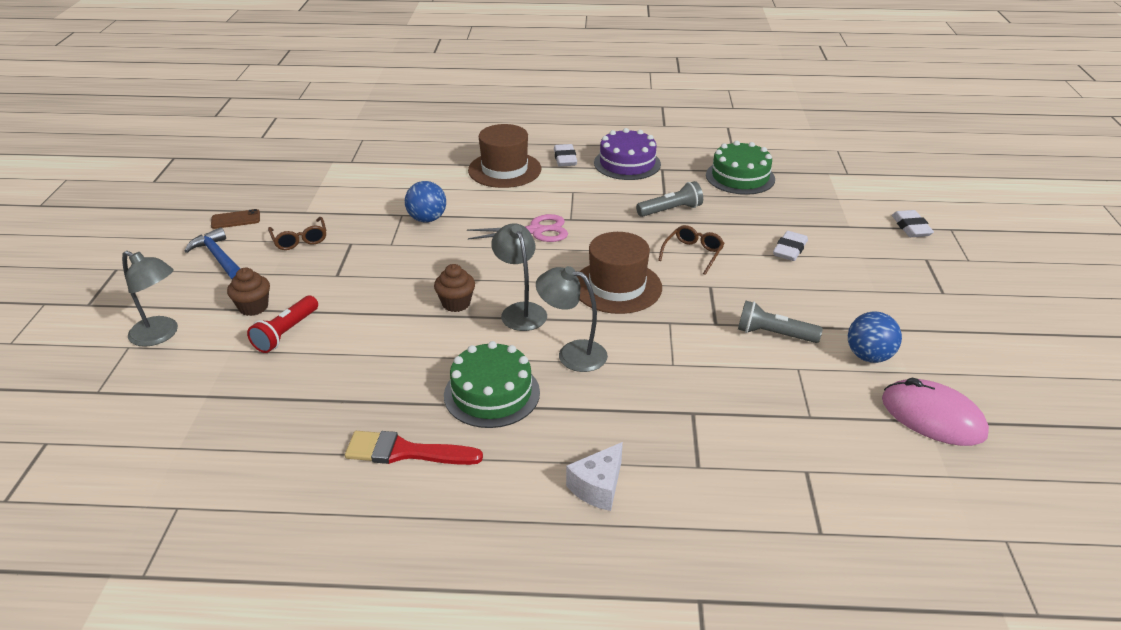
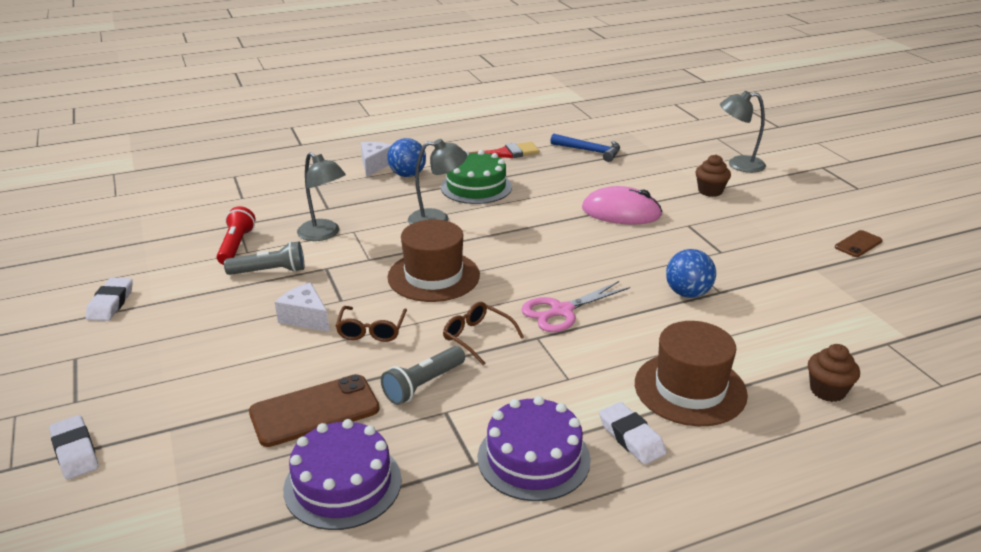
camera: 155 degrees right, 5 degrees down
blue hammer [185,227,240,279] -> blue hammer moved to [550,133,620,162]
red flashlight [247,296,318,353] -> red flashlight moved to [217,206,256,265]
brown glasses [268,217,326,250] -> brown glasses moved to [443,302,524,365]
brown cupcake [434,264,475,312] -> brown cupcake moved to [808,344,860,402]
grey lamp [491,223,547,331] -> grey lamp moved to [297,152,346,241]
green cake [706,141,775,195] -> purple cake [283,419,402,530]
white eraser [773,231,808,261] -> white eraser moved to [86,278,133,321]
blue ball [848,312,902,363] -> blue ball moved to [387,138,426,177]
pink mouse [882,378,989,446] -> pink mouse moved to [582,186,663,224]
none -> brown phone [249,374,380,447]
none -> white cheese [275,283,330,332]

